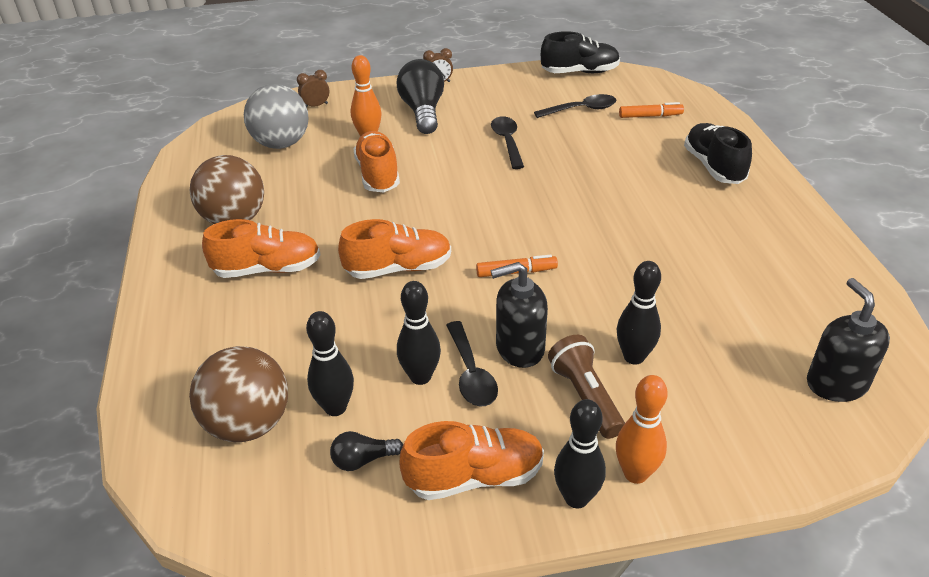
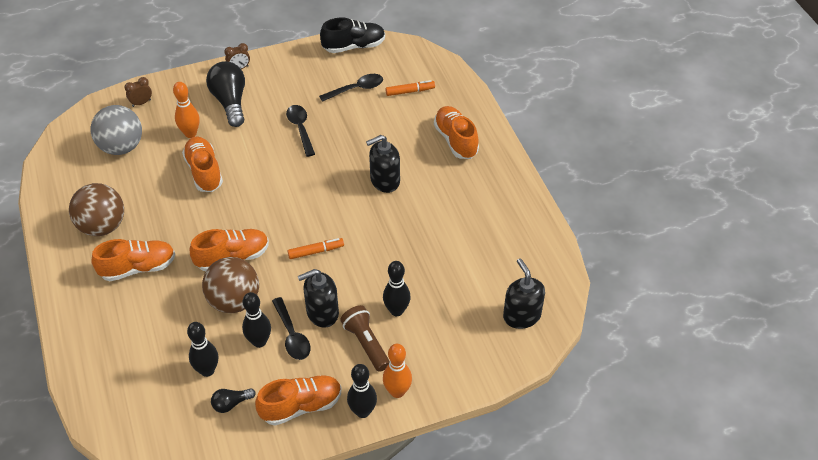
camera: 10 degrees left, 10 degrees up
brown ball [189,346,288,442] -> brown ball moved to [202,257,259,313]
black shoe [684,123,752,184] -> orange shoe [434,106,479,159]
none -> black soap dispenser [366,135,400,193]

